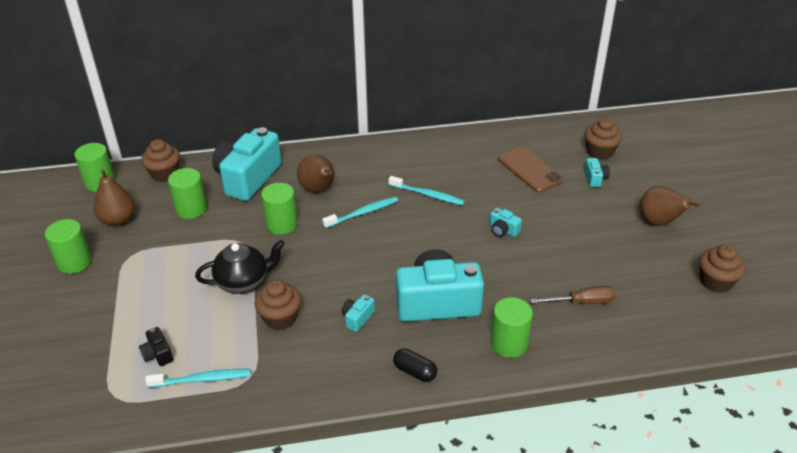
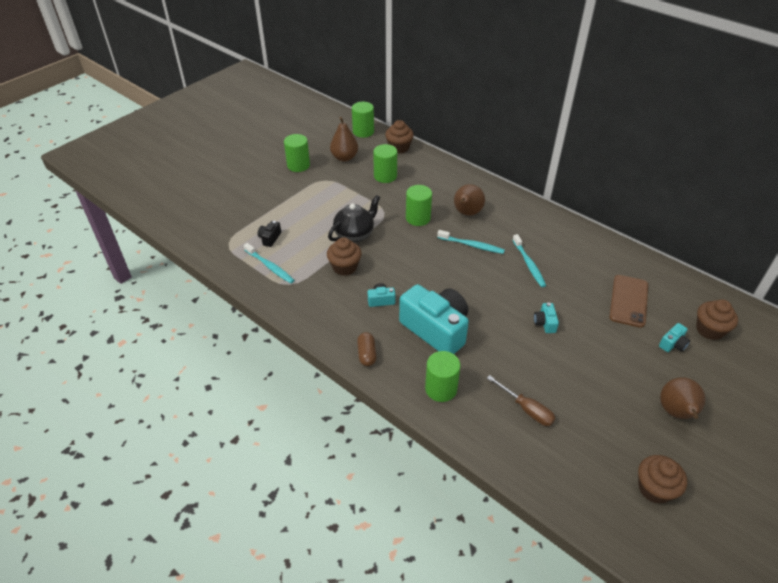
camera: 50 degrees right, 5 degrees up
black teapot [195,240,285,294] -> black teapot turned 75 degrees counterclockwise [328,195,381,243]
turquoise camera [212,127,282,201] -> none
black capsule [393,349,437,382] -> brown capsule [357,332,377,366]

